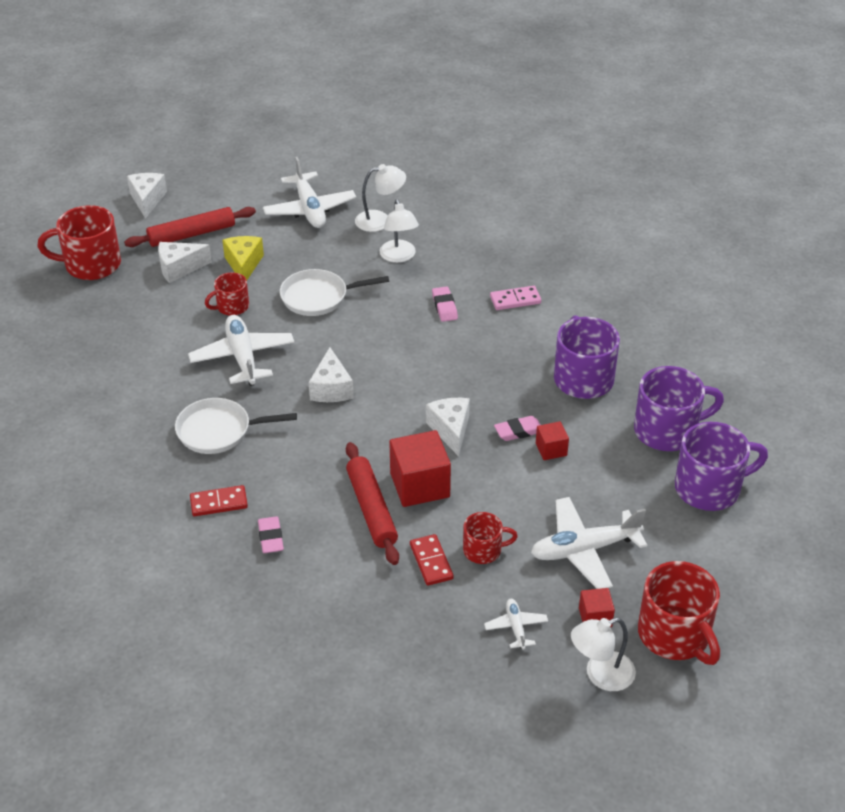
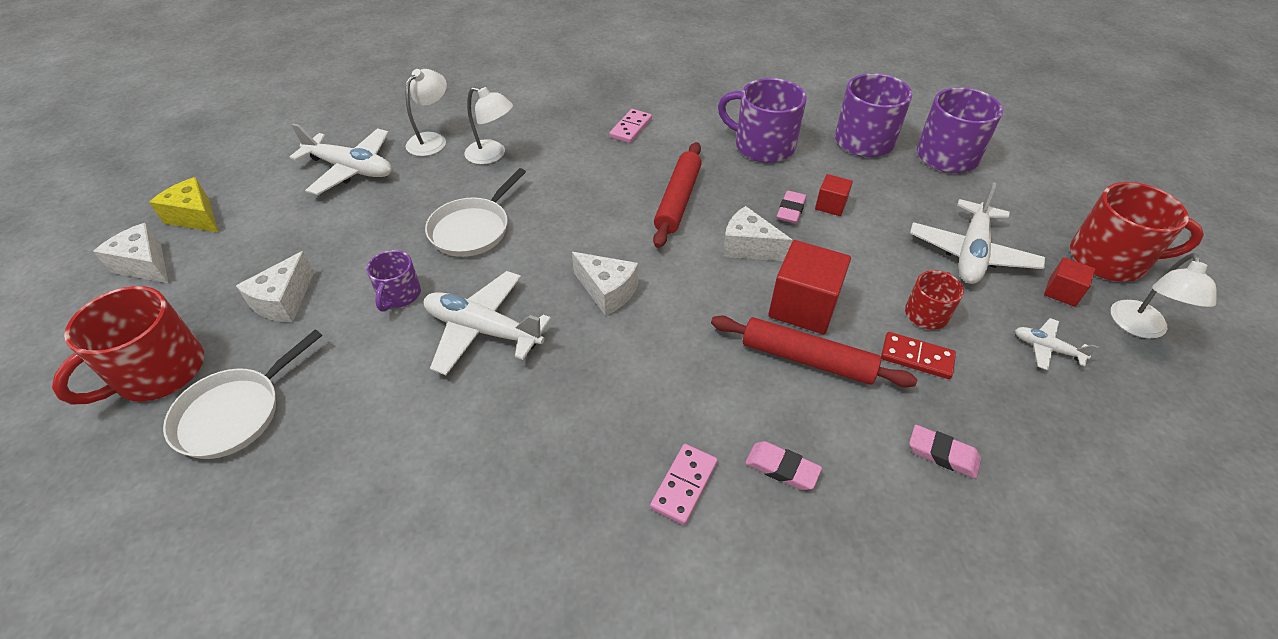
camera: 50 degrees left, 5 degrees up
red rolling pin [124,207,256,247] -> red rolling pin moved to [653,142,702,248]
white pan [175,398,297,454] -> white pan moved to [163,330,322,459]
red domino [190,485,248,516] -> pink domino [650,444,718,525]
red mug [205,272,249,316] -> purple mug [366,250,421,311]
yellow cheese [222,236,264,280] -> yellow cheese moved to [149,177,219,233]
pink eraser [432,286,458,322] -> pink eraser moved to [909,425,981,479]

